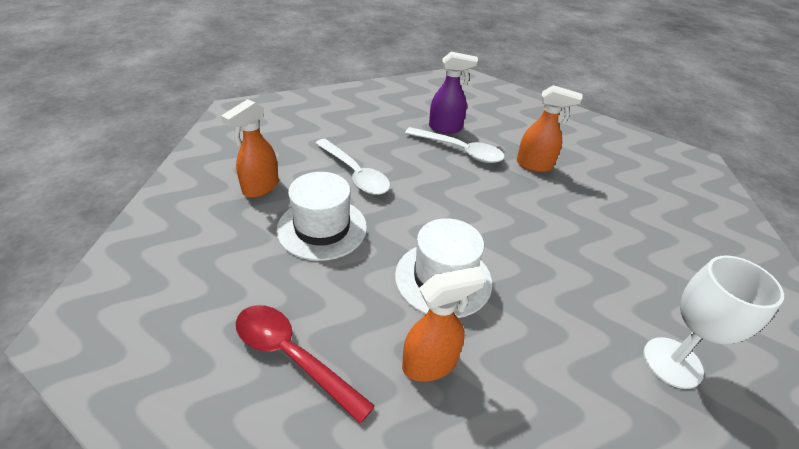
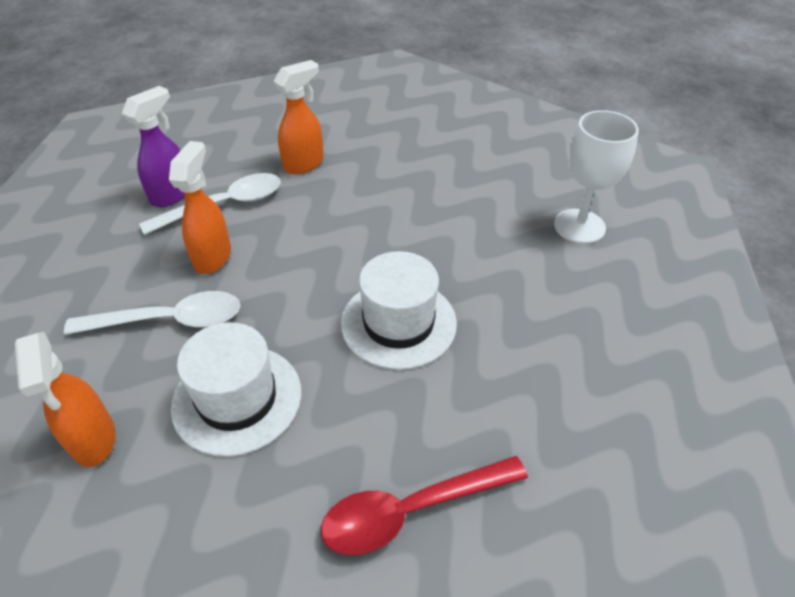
camera: 55 degrees left, 5 degrees up
orange spray bottle [402,267,486,382] -> orange spray bottle moved to [169,141,231,274]

